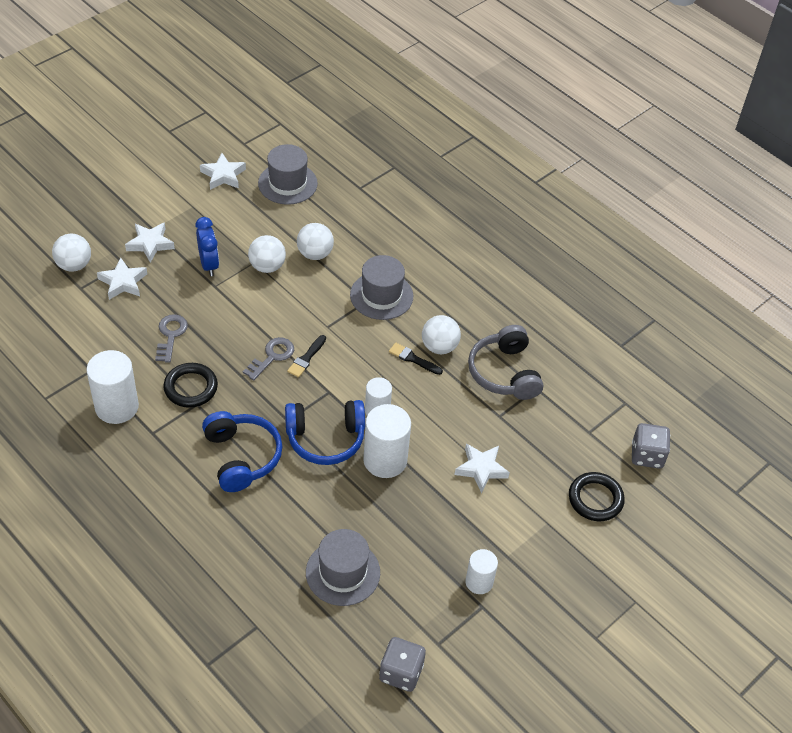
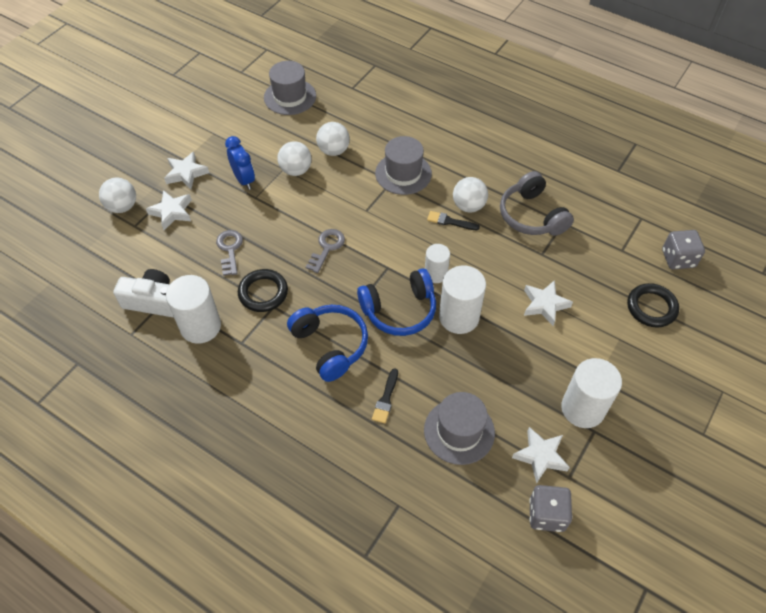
camera: 10 degrees left, 5 degrees up
white star [200,153,246,190] -> white star moved to [512,427,570,484]
black brush [287,335,326,377] -> black brush moved to [372,368,398,424]
white cylinder [465,549,498,594] -> white cylinder [561,358,622,428], size x1.67
none -> white camera [113,269,173,317]

